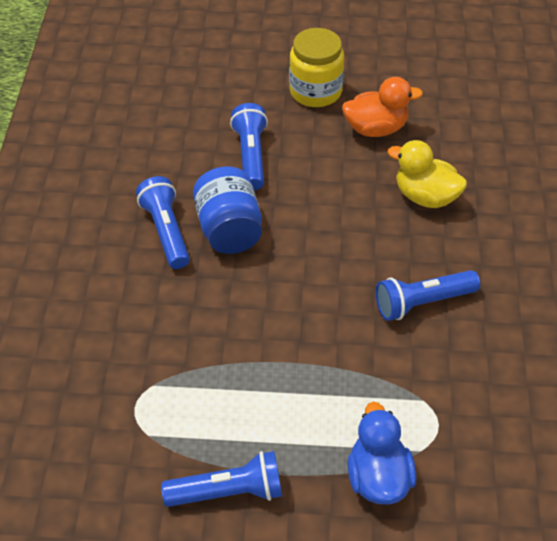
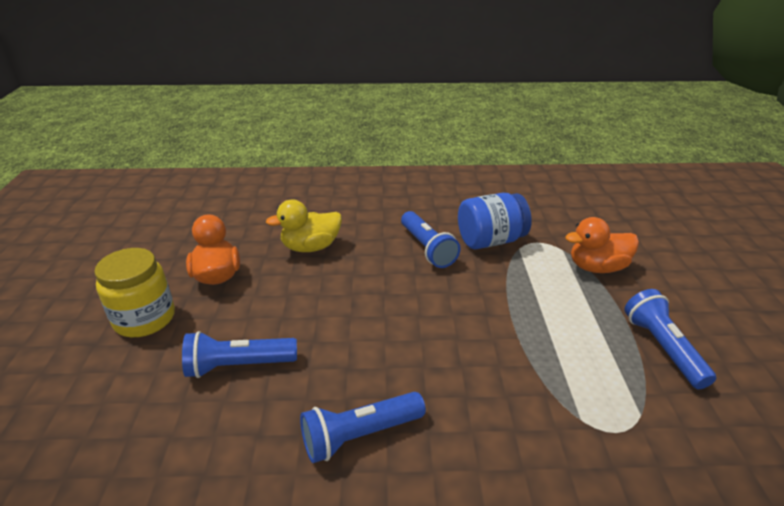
camera: 95 degrees left, 15 degrees down
blue jar [193,167,262,254] -> blue jar moved to [458,193,532,249]
blue duck [348,402,417,504] -> orange duck [565,217,639,273]
yellow duck [388,140,467,208] -> yellow duck turned 45 degrees clockwise [266,199,342,252]

